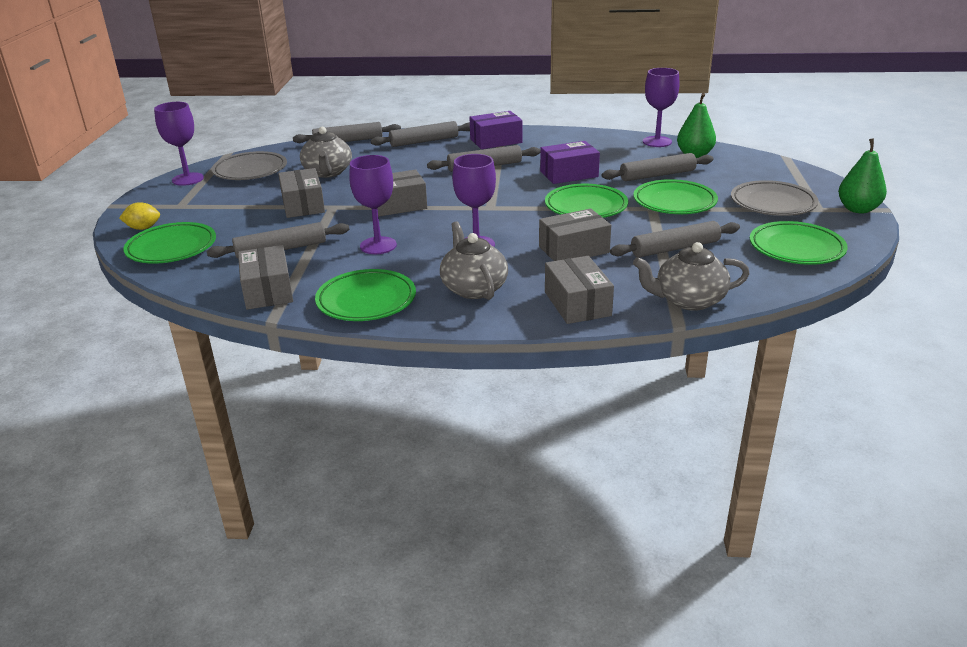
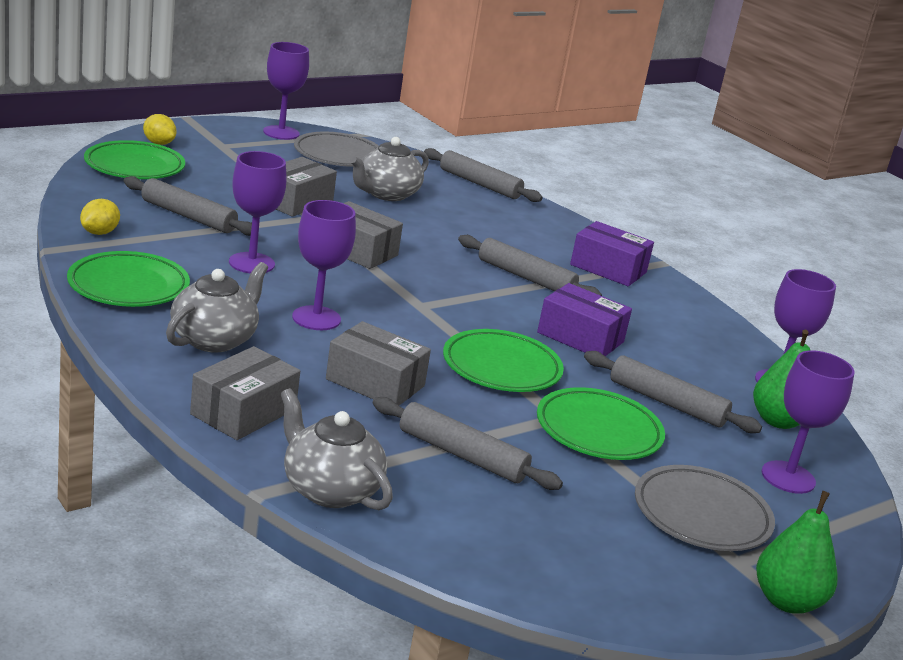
camera: 45 degrees right, 5 degrees down
grey box [238,245,293,310] -> yellow lemon [80,199,120,235]
grey rolling pin [370,121,470,147] -> none
green plate [750,221,848,265] -> none
none -> purple goblet [761,350,855,494]

